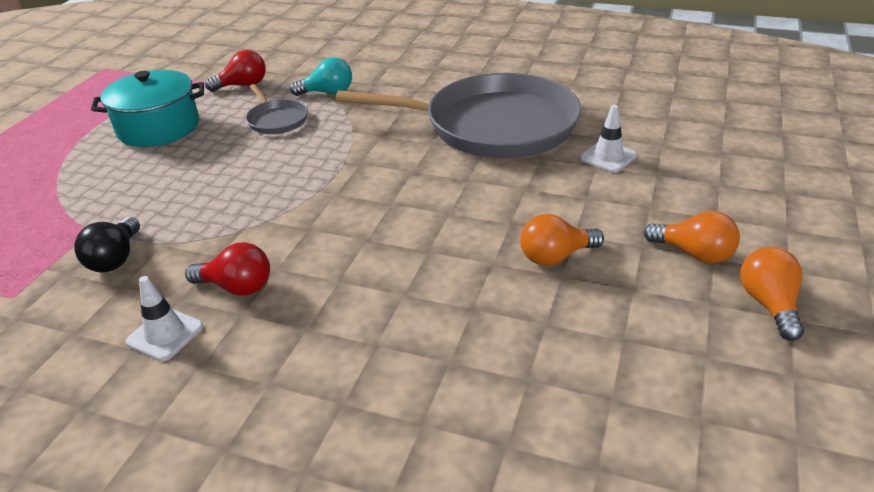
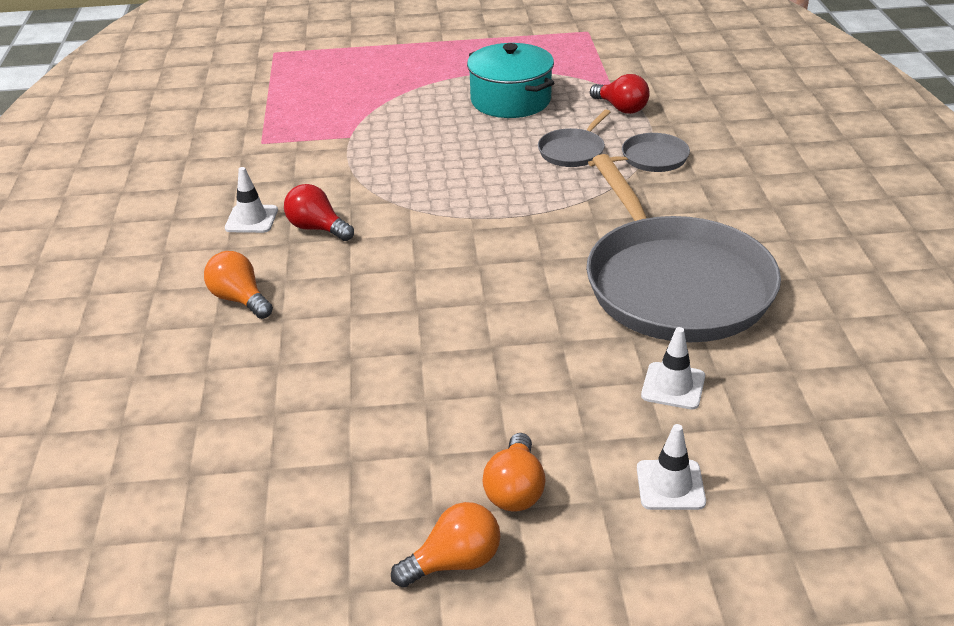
camera: 65 degrees right, 0 degrees up
black light bulb [74,217,140,273] -> none
red light bulb [185,242,270,296] -> red light bulb turned 135 degrees clockwise [284,184,354,241]
turquoise light bulb [290,57,352,96] -> grey pan [588,133,690,172]
orange light bulb [520,214,604,266] -> orange light bulb moved to [204,251,273,319]
none -> white traffic cone [637,424,706,510]

